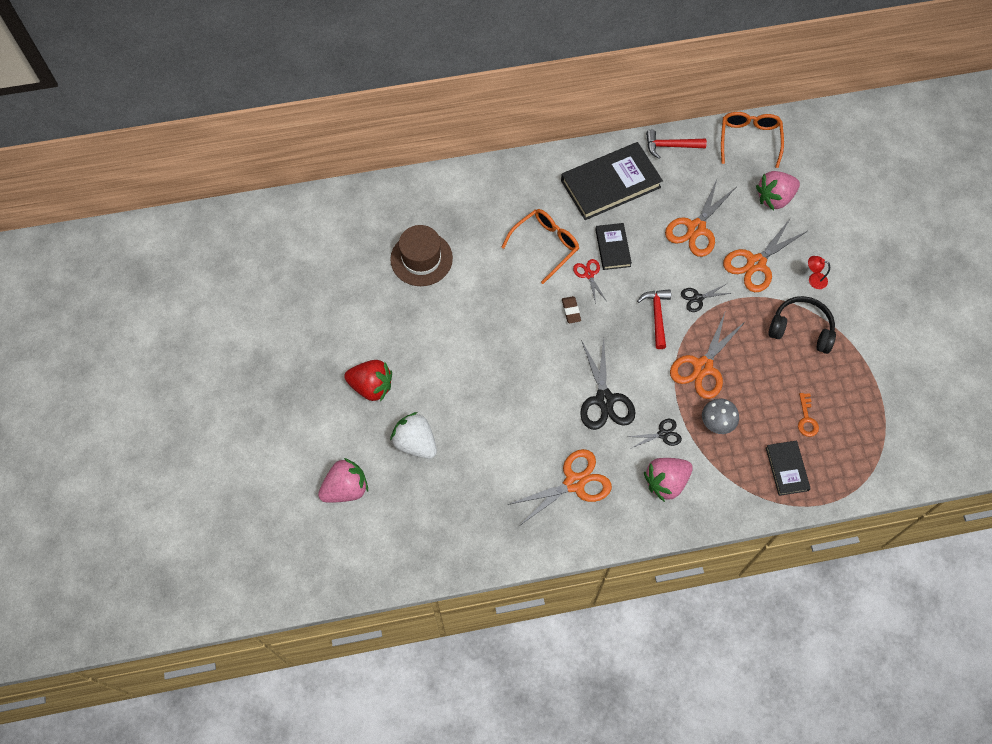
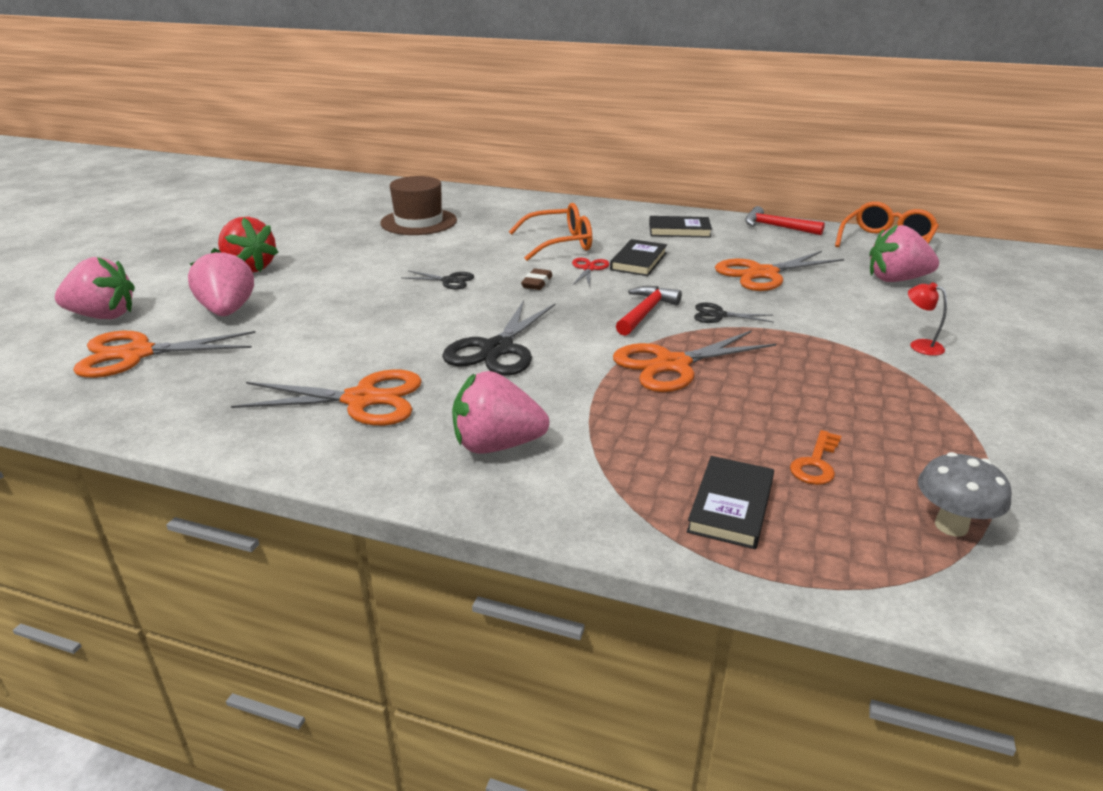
camera: 30 degrees right, 35 degrees down
white strawberry [390,412,437,459] -> pink strawberry [188,248,254,316]
black book [561,142,663,220] -> black book [649,216,712,238], size x0.53
black scissors [629,419,682,448] -> black scissors moved to [403,271,474,289]
grey mushroom [702,399,739,434] -> grey mushroom moved to [918,452,1012,537]
orange scissors [723,219,807,292] -> orange scissors moved to [73,331,256,378]
black headphones [768,296,836,354] -> none

